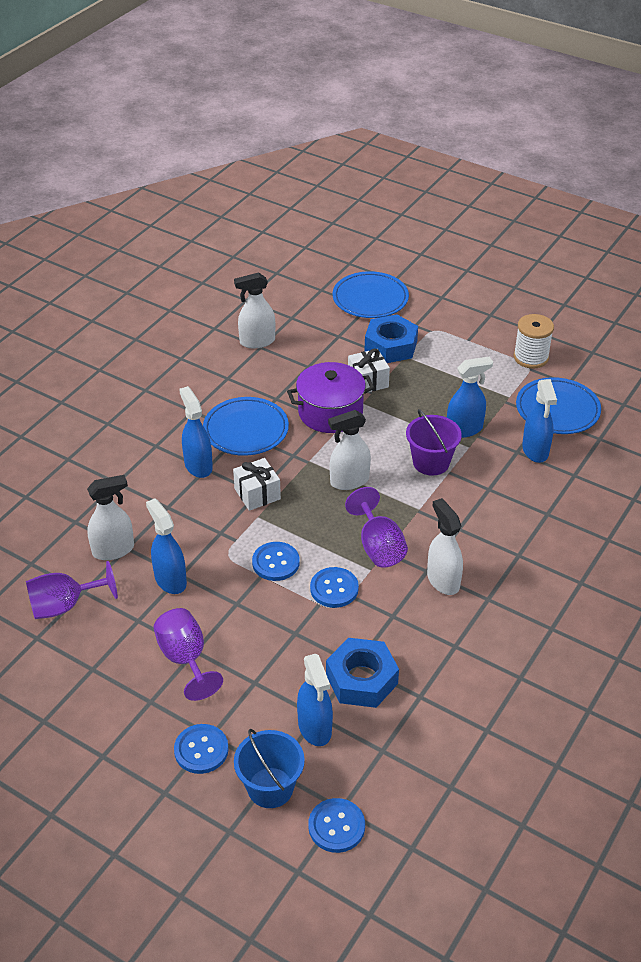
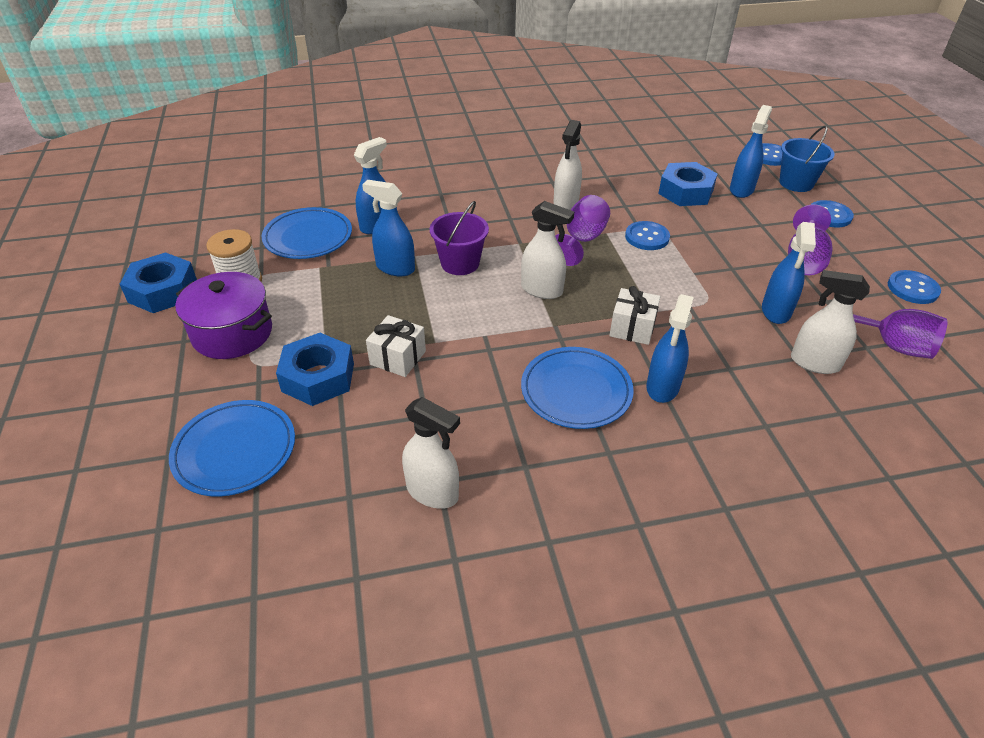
camera: 135 degrees left, 0 degrees up
blue button [252,542,300,581] -> blue button moved to [888,270,941,304]
purple pot [287,362,374,433] -> purple pot moved to [175,272,272,359]
none -> blue nut [120,252,197,313]

